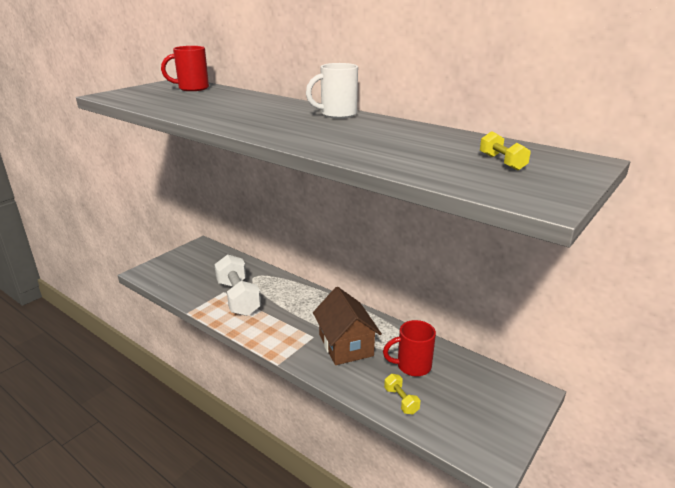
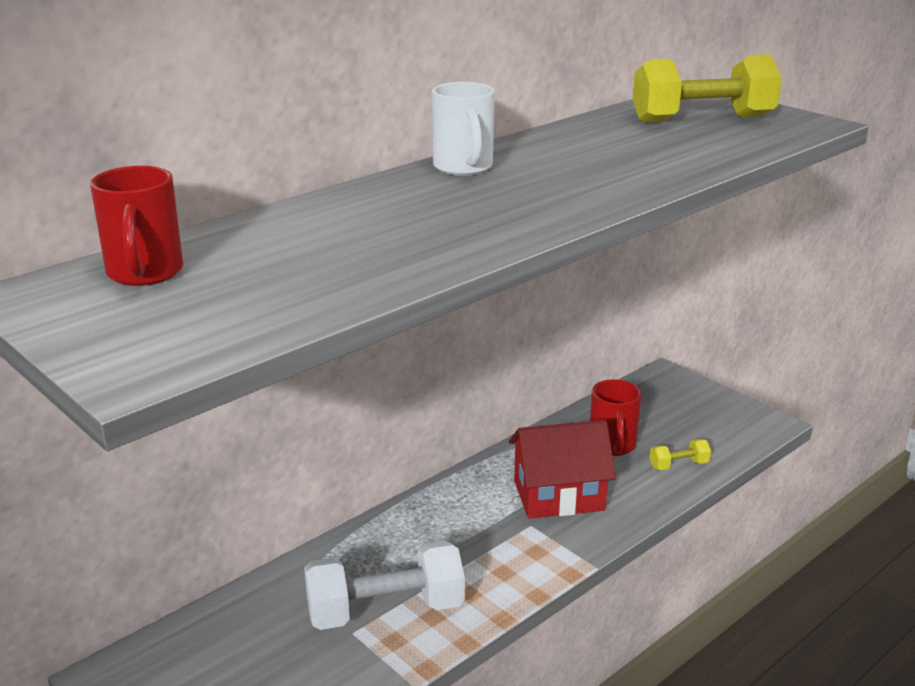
camera: 80 degrees left, 0 degrees up
brown house [313,287,382,365] -> red house [509,420,616,519]
yellow dumbbell [480,131,531,171] -> yellow dumbbell [633,54,782,123], size x2.20

